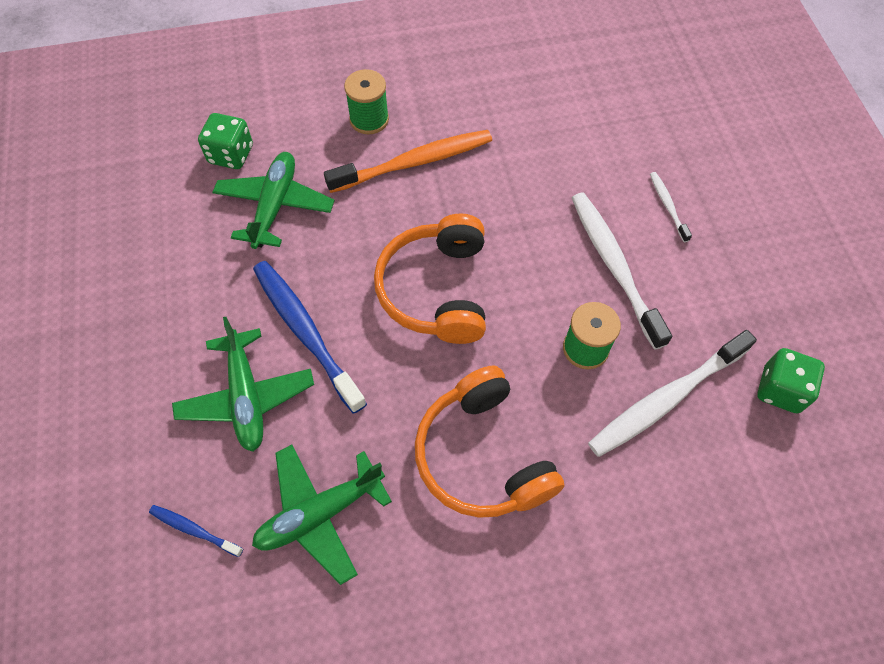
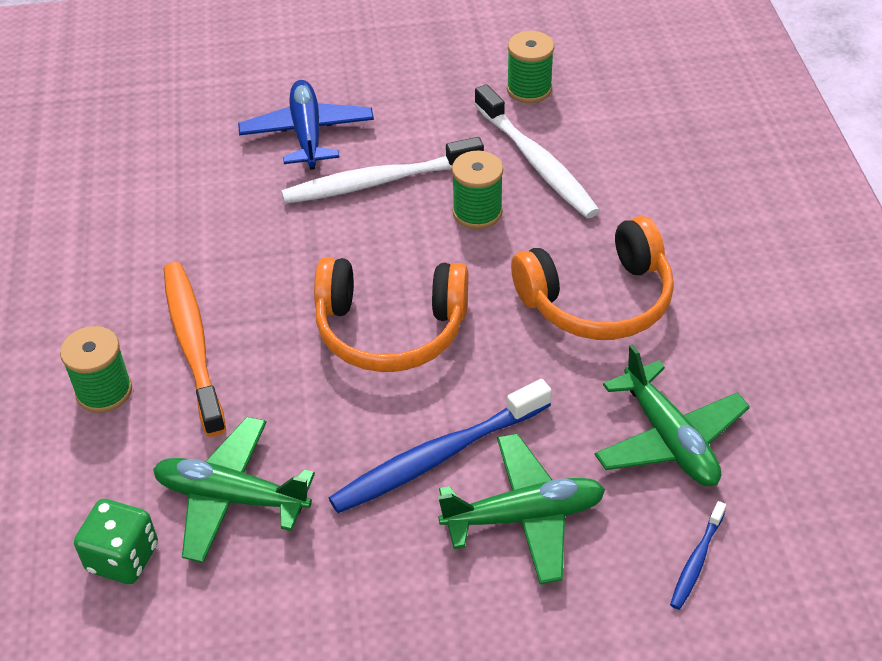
camera: 85 degrees left, 15 degrees down
white toothbrush [650,172,692,242] -> blue plane [238,80,374,170]
green dice [757,348,825,413] -> green spool [507,31,554,103]

